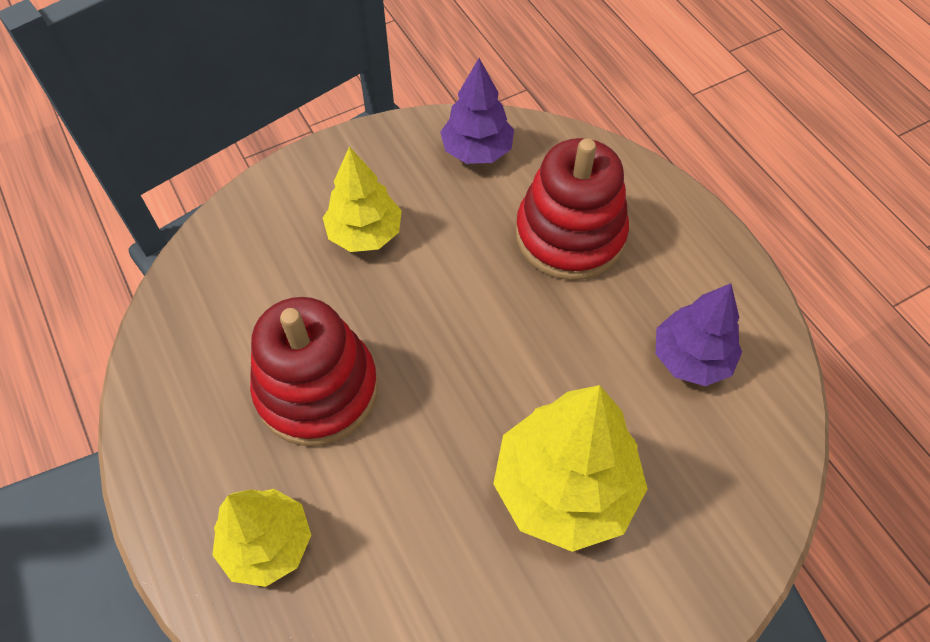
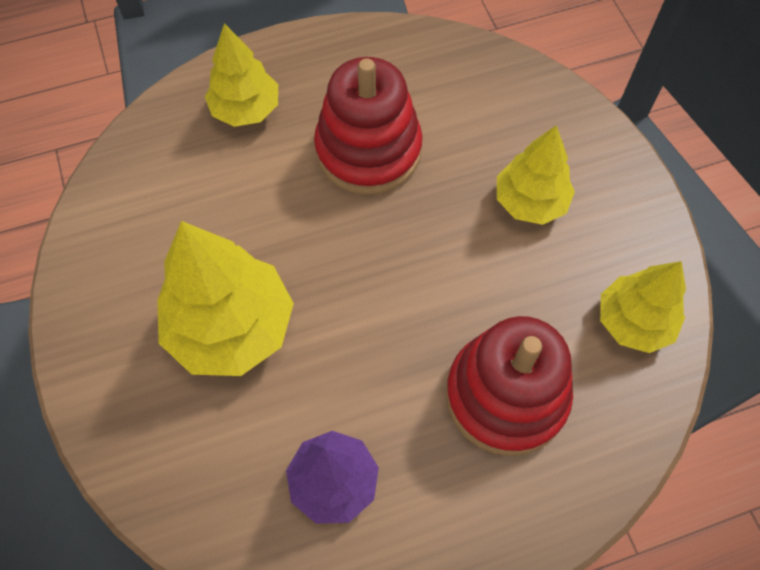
camera: 100 degrees right, 5 degrees up
purple tree [440,58,514,164] -> yellow tree [600,261,686,353]

